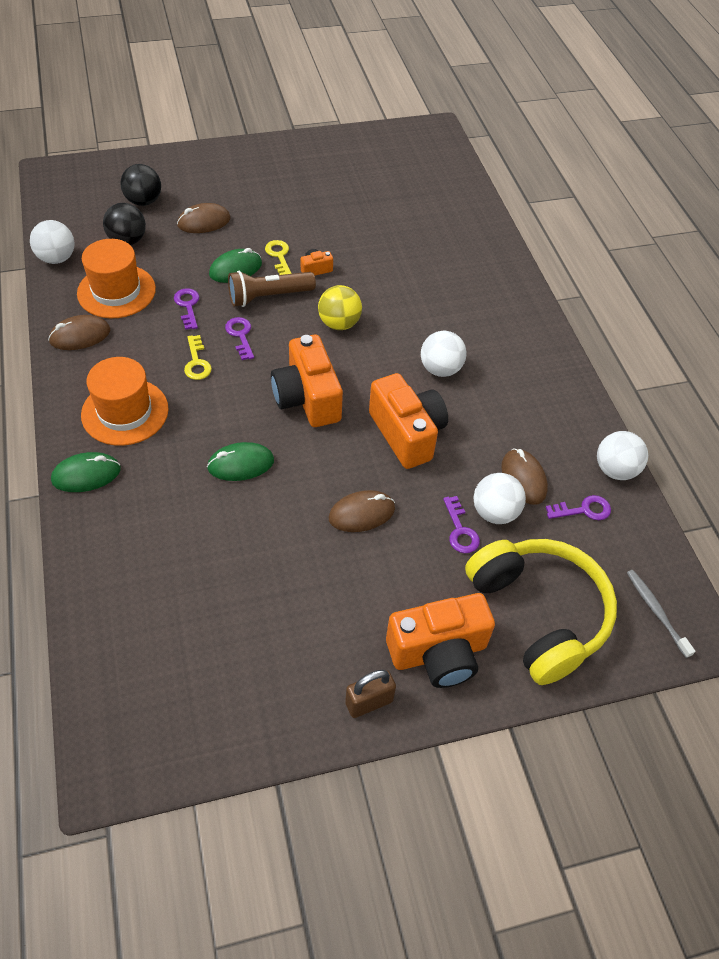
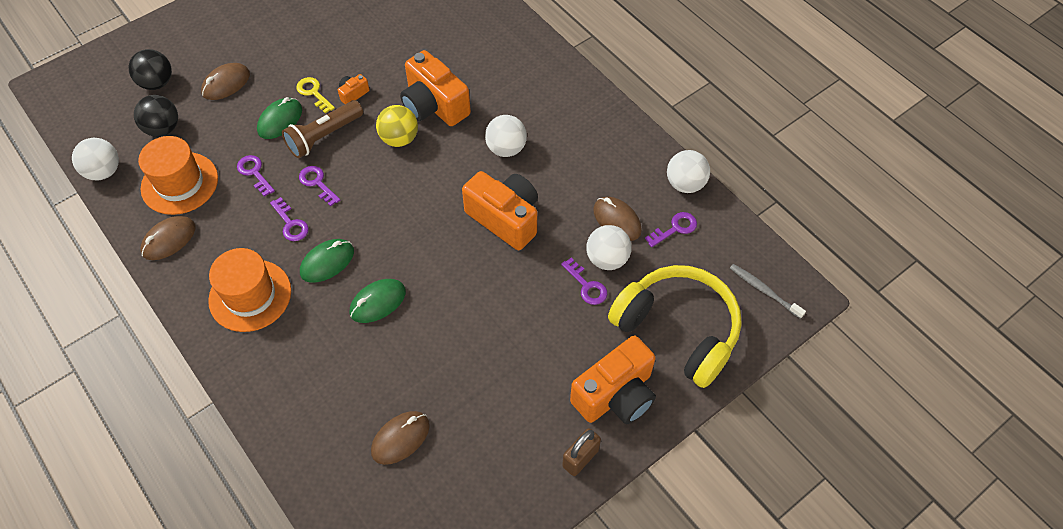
camera: 20 degrees left, 5 degrees up
green mouse [51,452,121,492] -> green mouse moved to [300,239,354,283]
yellow key [184,335,212,380] -> purple key [270,197,309,241]
orange camera [271,335,343,427] -> orange camera moved to [400,50,471,126]
brown mouse [329,490,395,532] -> brown mouse moved to [371,411,430,465]

